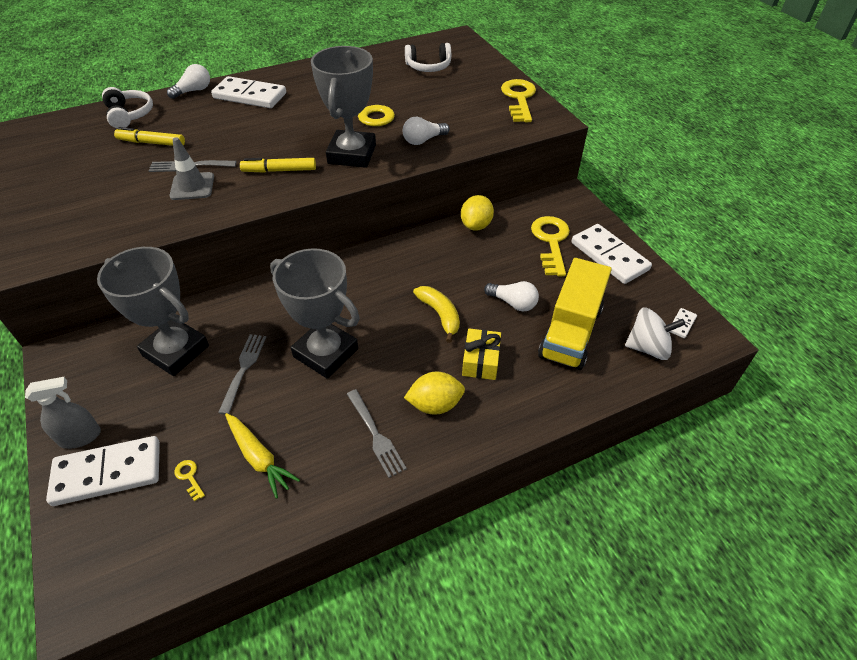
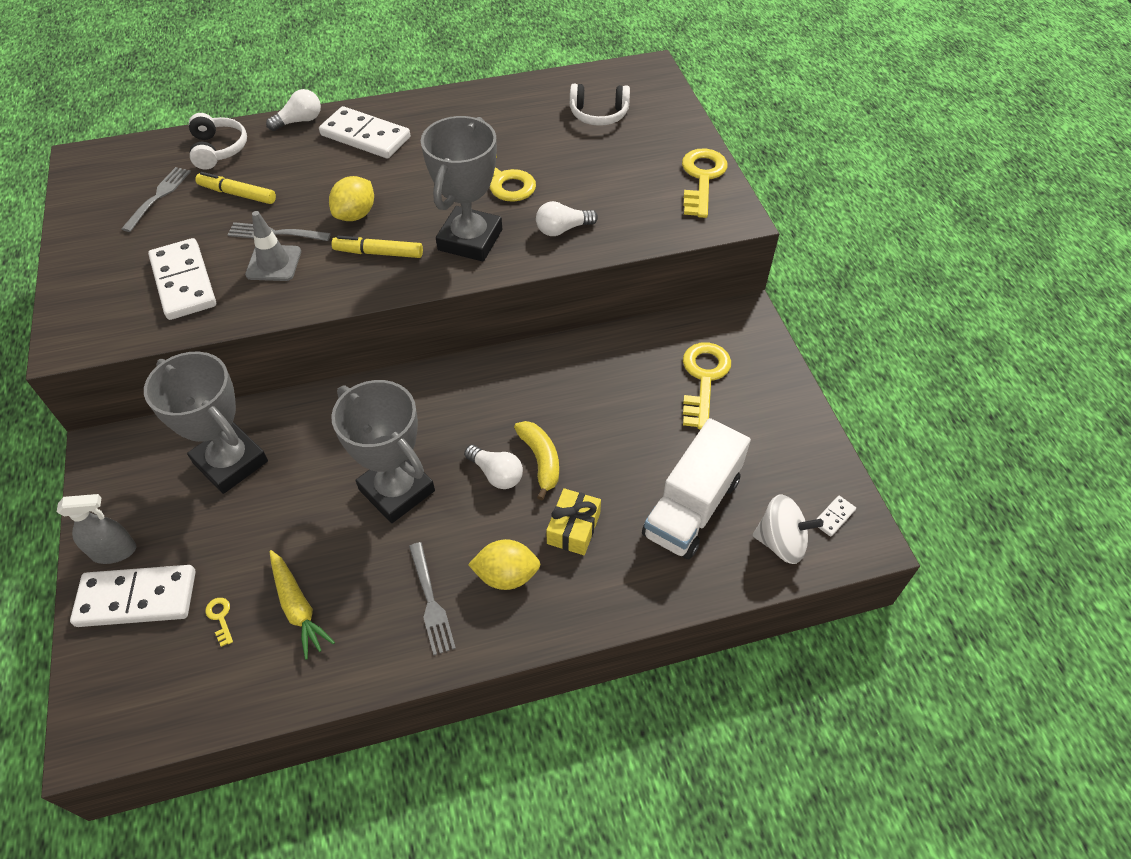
camera: 10 degrees right, 5 degrees up
grey fork [218,334,266,415] -> grey fork moved to [121,167,191,232]
yellow lemon [461,195,494,231] -> yellow lemon moved to [329,176,374,221]
white light bulb [484,281,539,312] -> white light bulb moved to [464,445,523,489]
yellow truck [538,258,612,370] -> white truck [642,418,751,559]
white domino [571,224,652,284] -> white domino moved to [148,238,216,320]

